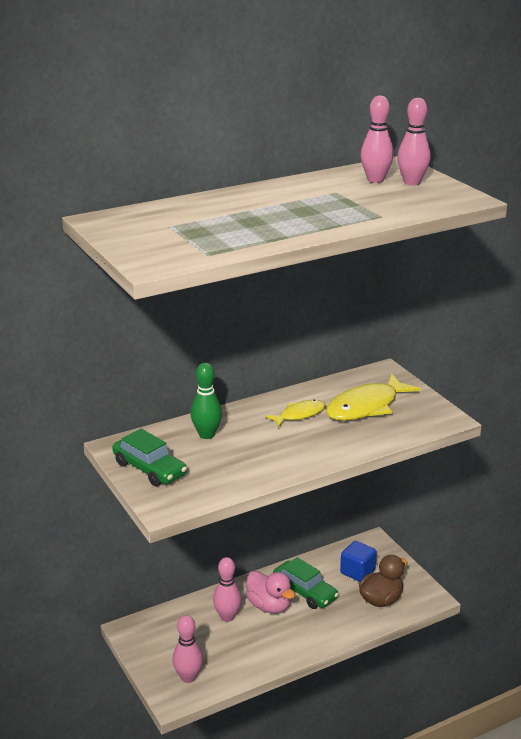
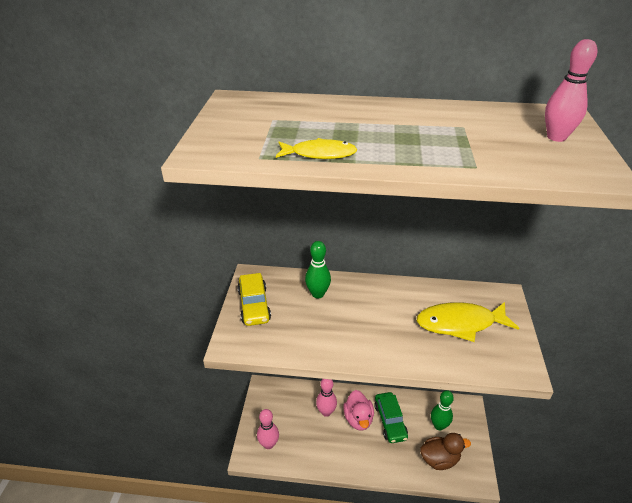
camera: 35 degrees right, 10 degrees up
green car [112,429,187,486] -> yellow car [237,273,271,326]
yellow fish [265,400,325,427] -> yellow fish moved to [276,138,357,159]
blue cube [340,541,377,582] -> green bowling pin [431,390,454,430]
pink bowling pin [361,96,394,183] -> none

